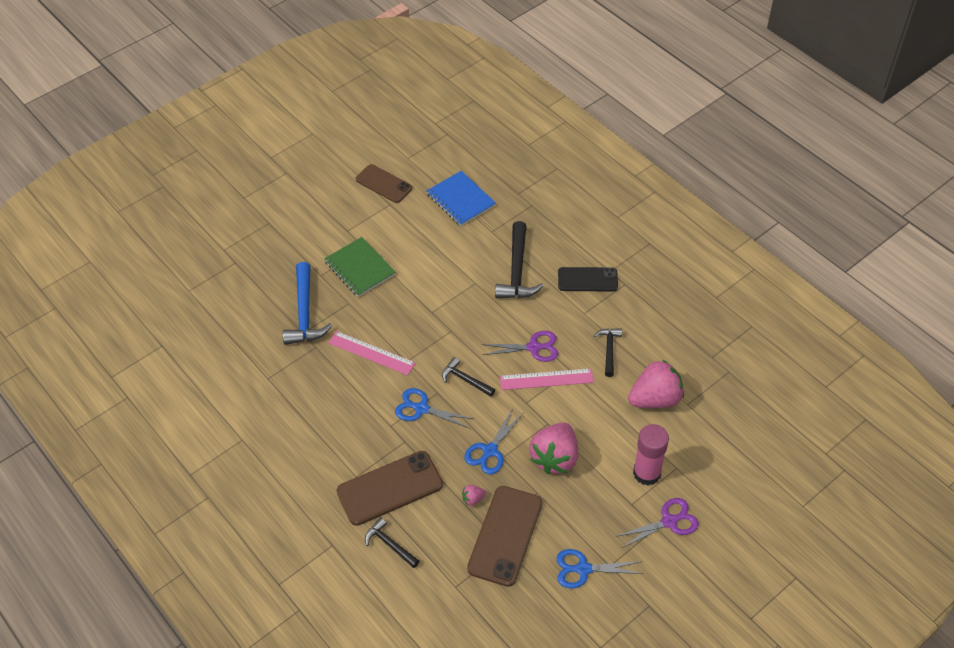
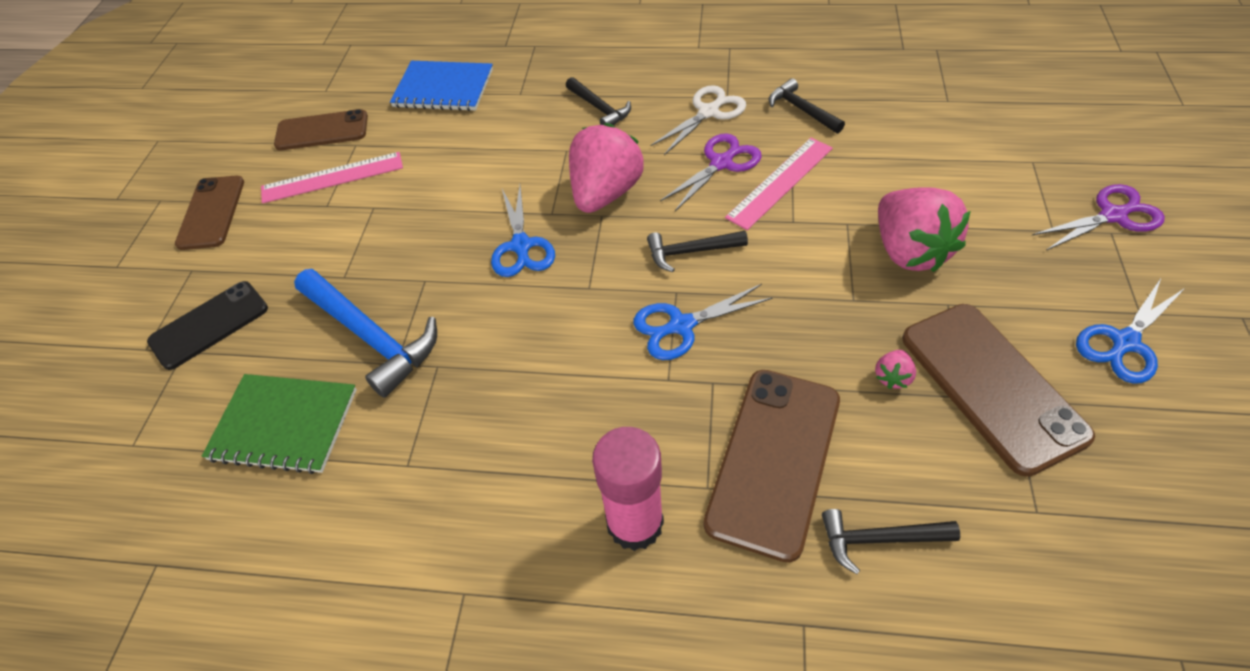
camera: 40 degrees left, 0 degrees up
green notebook [324,237,396,297] -> green notebook moved to [202,374,357,474]
pink ruler [328,331,415,375] -> pink ruler moved to [261,152,403,204]
blue scissors [464,409,523,475] -> blue scissors moved to [491,186,555,277]
black hammer [495,221,544,298] -> black hammer [566,77,631,125], size x0.57
black phone [558,267,618,292] -> black phone moved to [147,281,268,370]
purple scissors [615,498,699,548] -> purple scissors turned 45 degrees clockwise [1032,184,1165,250]
pink strawberry [628,360,684,408] -> pink strawberry moved to [569,123,644,213]
pink glue stick [633,424,669,486] -> pink glue stick moved to [592,427,664,551]
none -> brown phone [175,176,244,250]
none -> white scissors [650,85,746,155]

